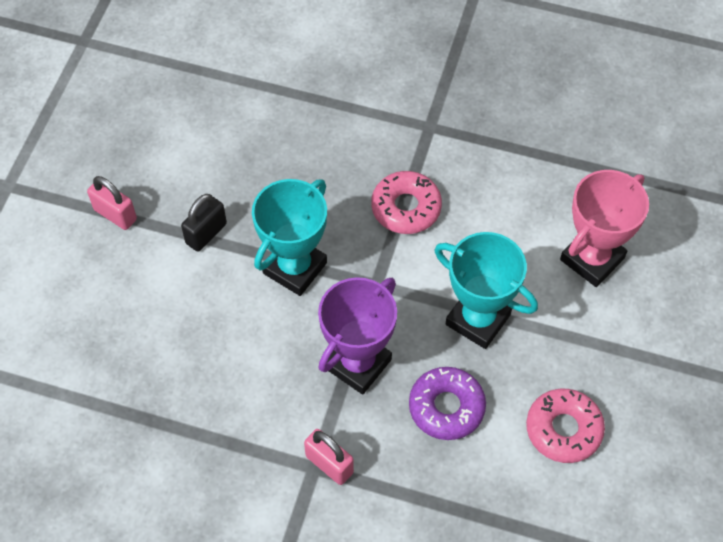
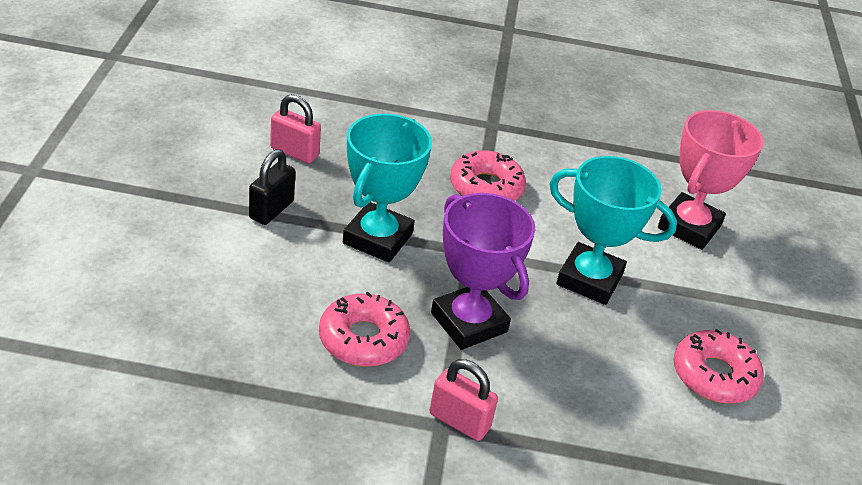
camera: 15 degrees left, 20 degrees down
pink padlock [87,176,137,230] -> pink padlock moved to [270,94,321,164]
purple trophy [318,277,397,395] -> purple trophy turned 60 degrees counterclockwise [431,193,536,350]
purple donut [409,367,486,440] -> none
none -> pink donut [319,292,410,367]

